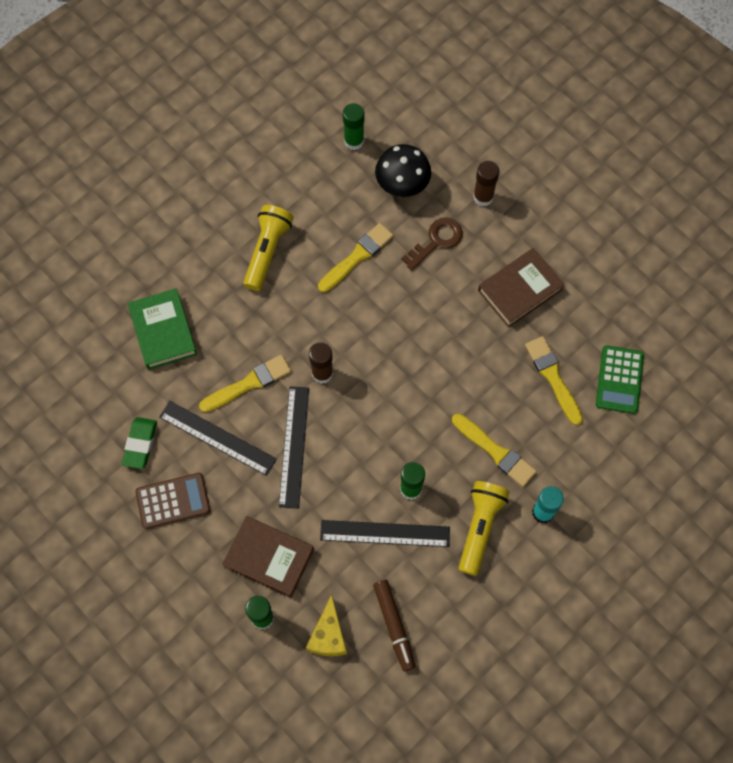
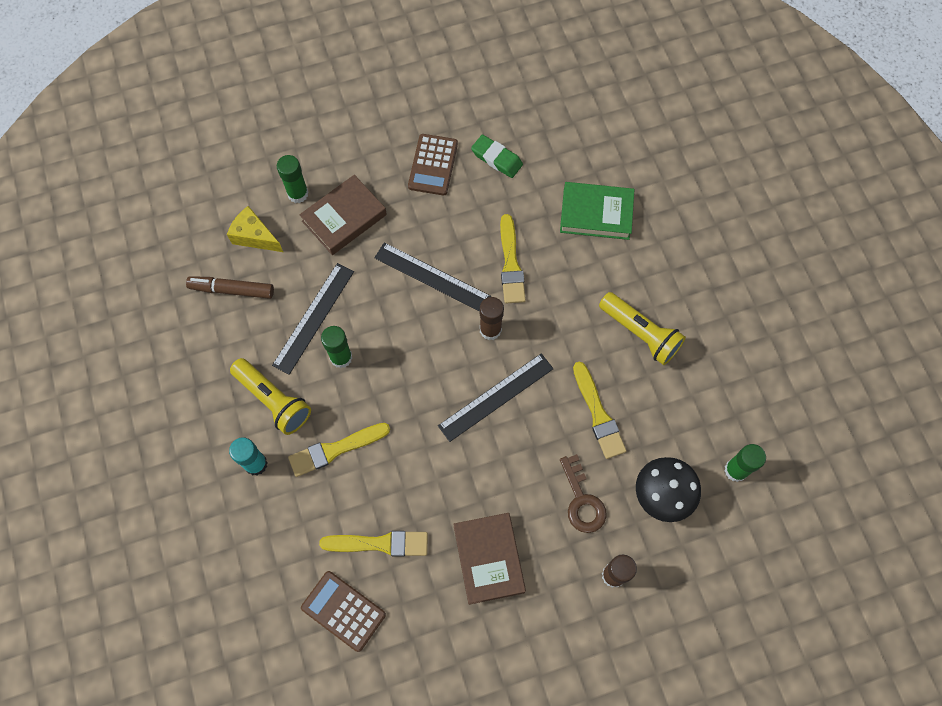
camera: 115 degrees right, 0 degrees up
black ruler [159,401,277,476] -> black ruler moved to [438,353,554,442]
green calculator [596,345,644,414] -> brown calculator [301,571,386,652]

